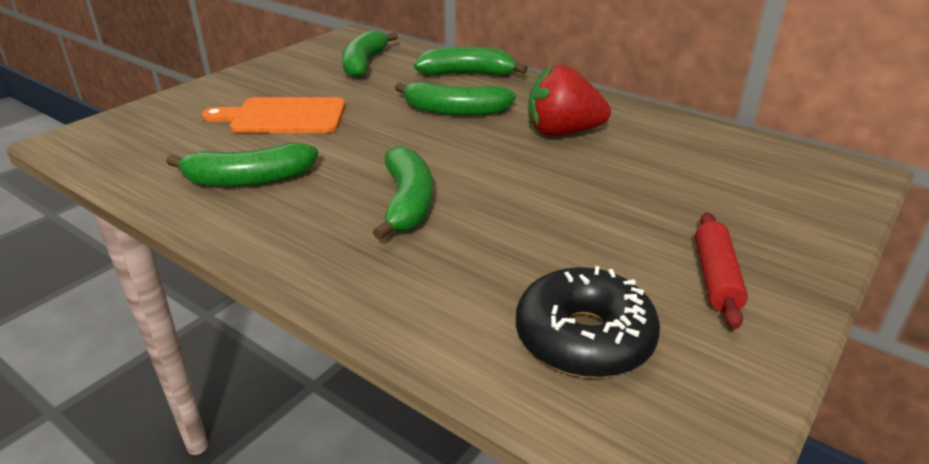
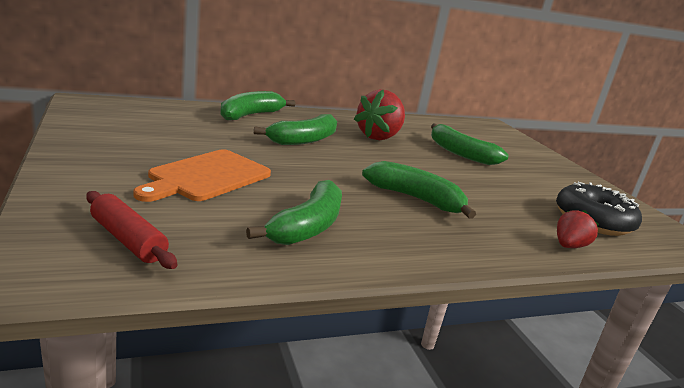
camera: 60 degrees left, 10 degrees down
green banana [342,30,398,78] -> green banana moved to [431,123,508,165]
red rolling pin [695,212,748,329] -> red rolling pin moved to [86,191,178,269]
none -> red strawberry [557,210,599,248]

